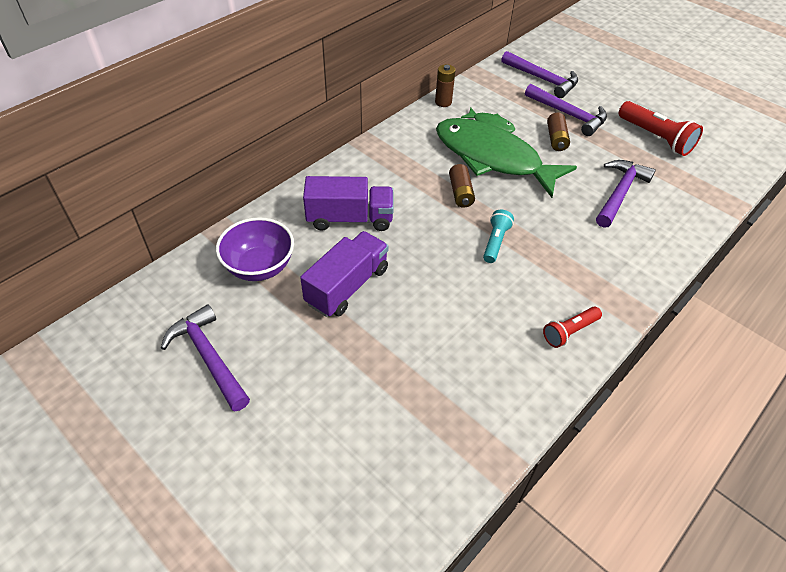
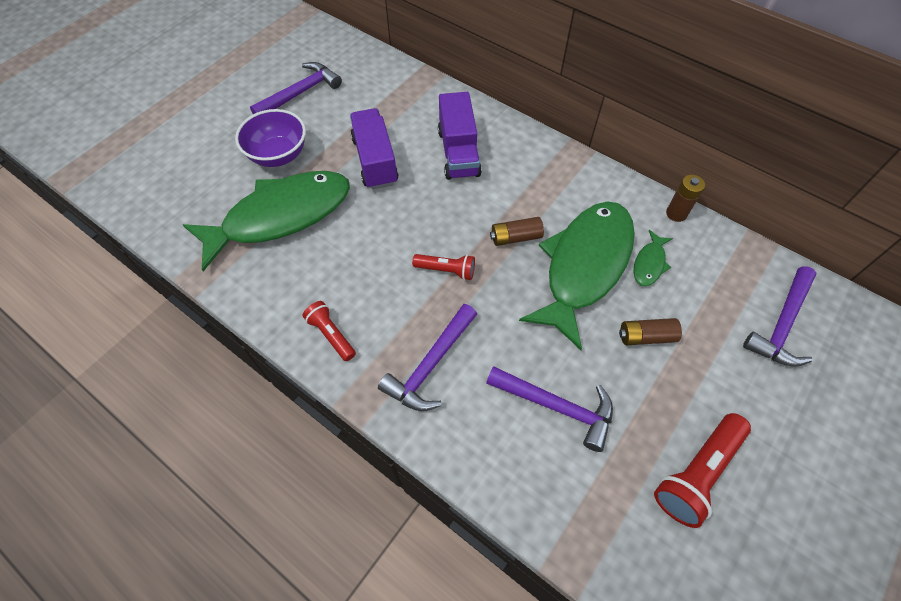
camera: 85 degrees right, 10 degrees up
purple bowl [216,217,294,281] -> purple bowl moved to [235,109,306,167]
purple truck [300,231,389,317] -> purple truck turned 135 degrees counterclockwise [350,108,399,189]
turquoise flashlight [483,210,514,263] -> red flashlight [412,254,475,280]
purple hammer [525,84,607,136] -> purple hammer moved to [378,304,477,411]
none -> green fish [183,171,350,271]

